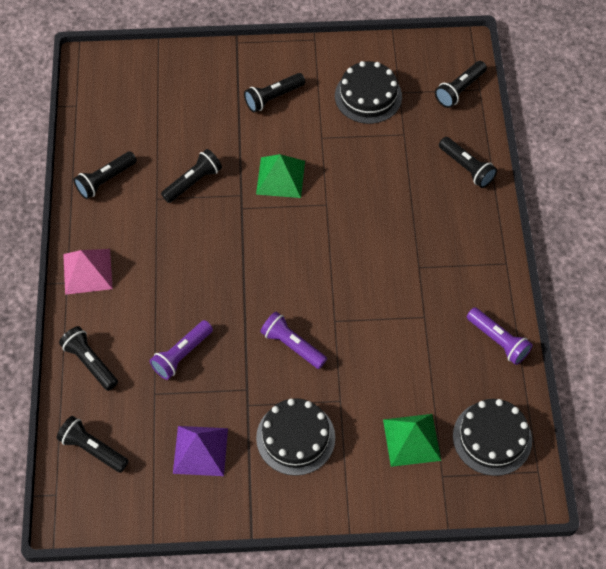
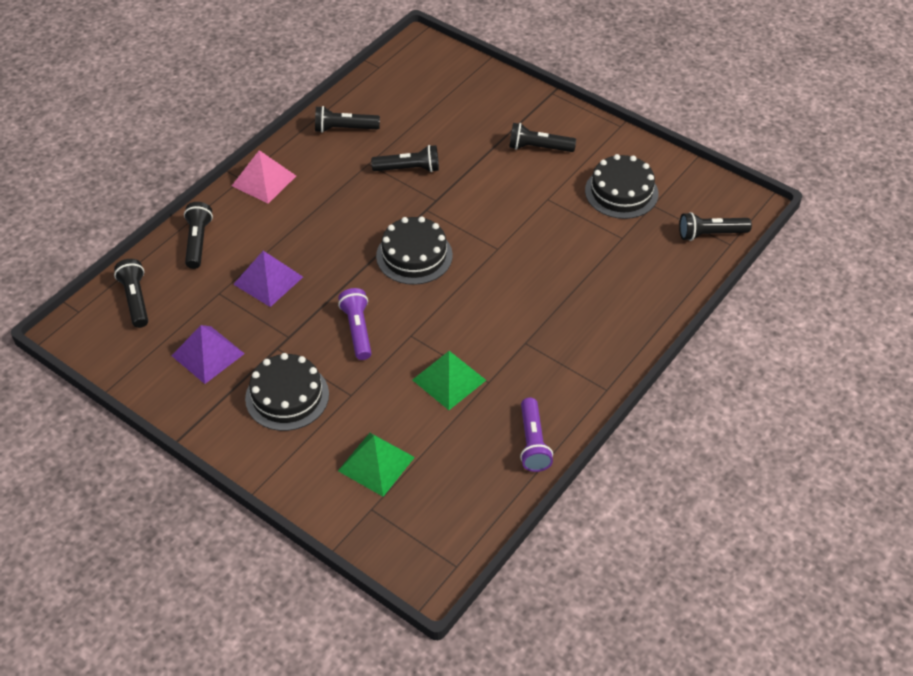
camera: 40 degrees right, 10 degrees down
purple flashlight [150,320,213,380] -> purple pyramid [233,251,303,307]
green pyramid [256,154,305,198] -> green pyramid moved to [413,351,486,410]
black flashlight [439,137,497,188] -> none
black cake [453,399,532,476] -> black cake moved to [376,216,453,285]

